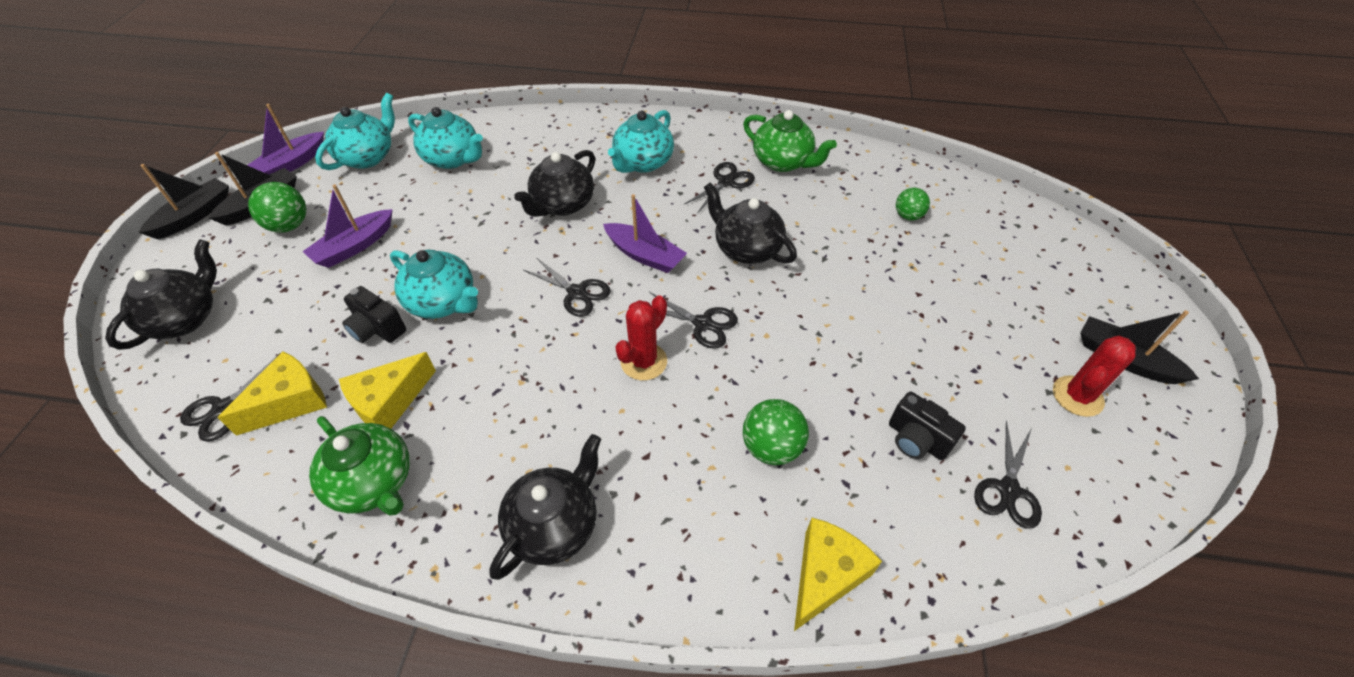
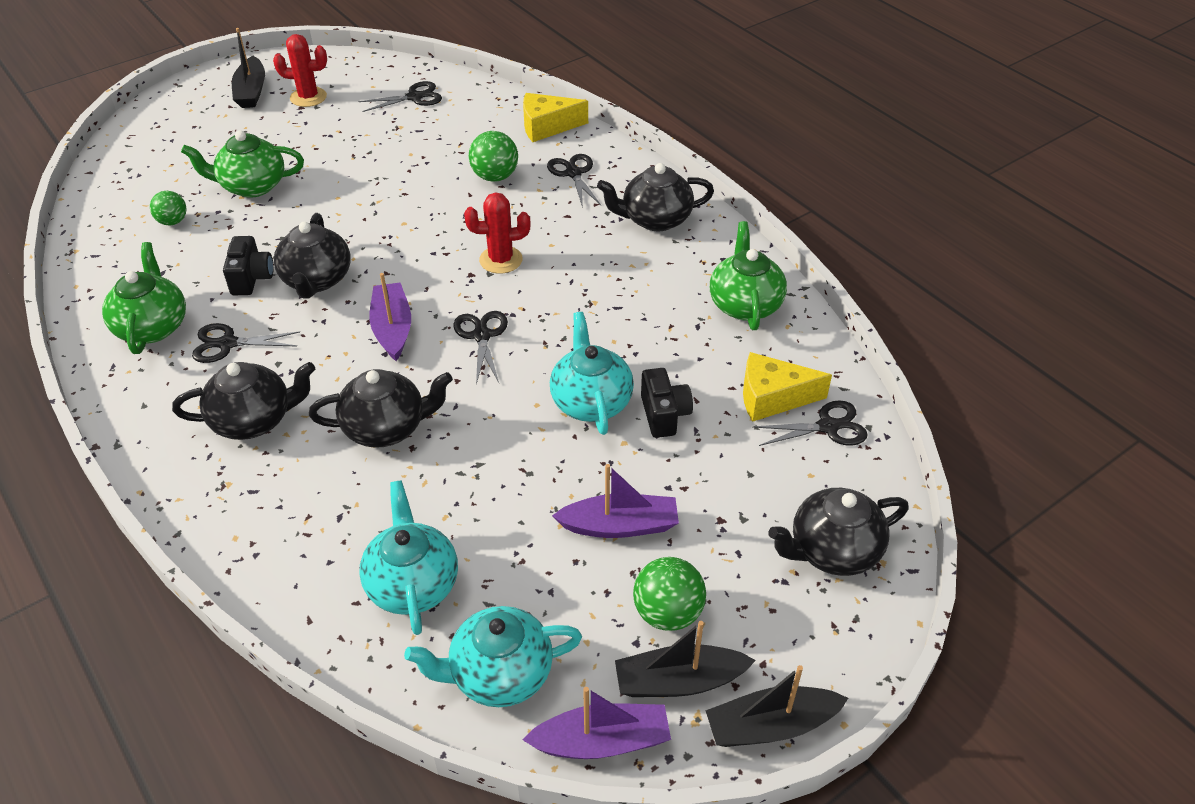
camera: 135 degrees left, 5 degrees down
yellow cheese [339,352,436,429] -> none
turquoise teapot [608,110,674,173] -> black teapot [172,362,315,440]
black scissors [649,292,738,349] -> black scissors moved to [547,154,601,208]
black camera [889,392,966,460] -> black camera moved to [223,236,274,295]
none -> green teapot [181,130,304,197]

